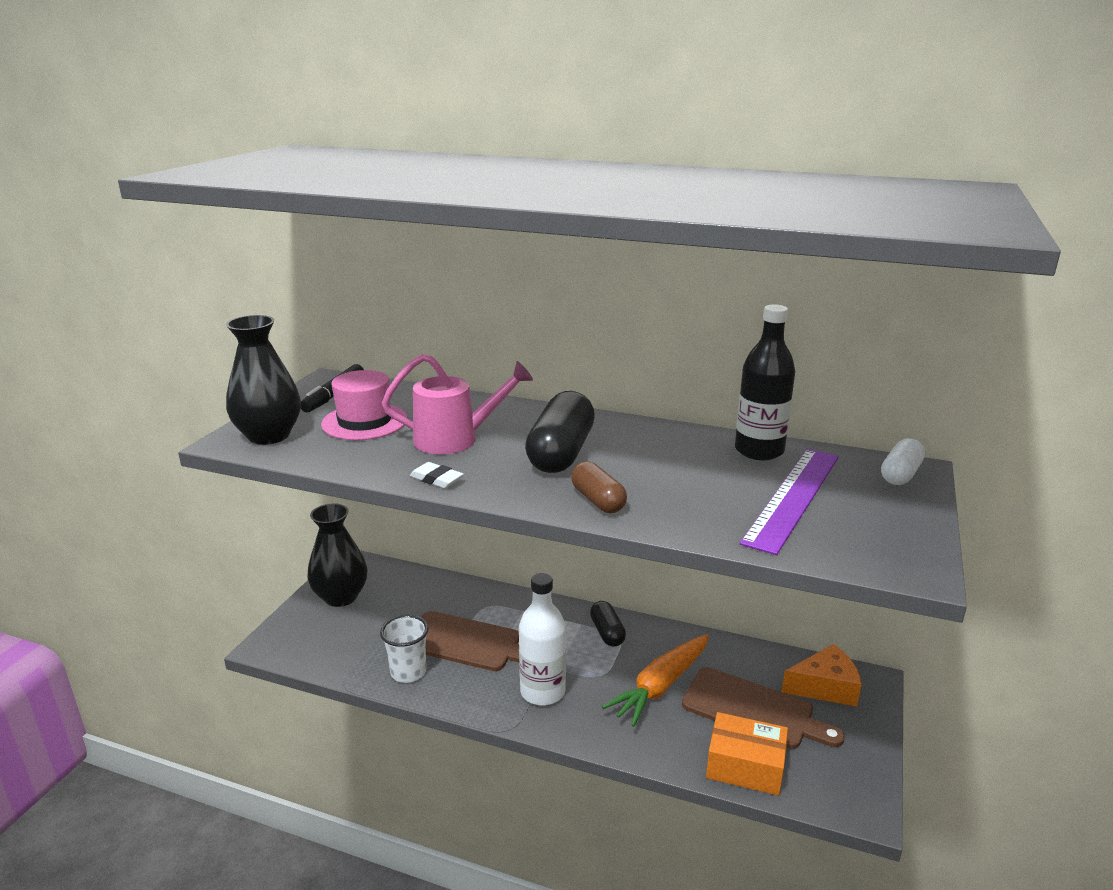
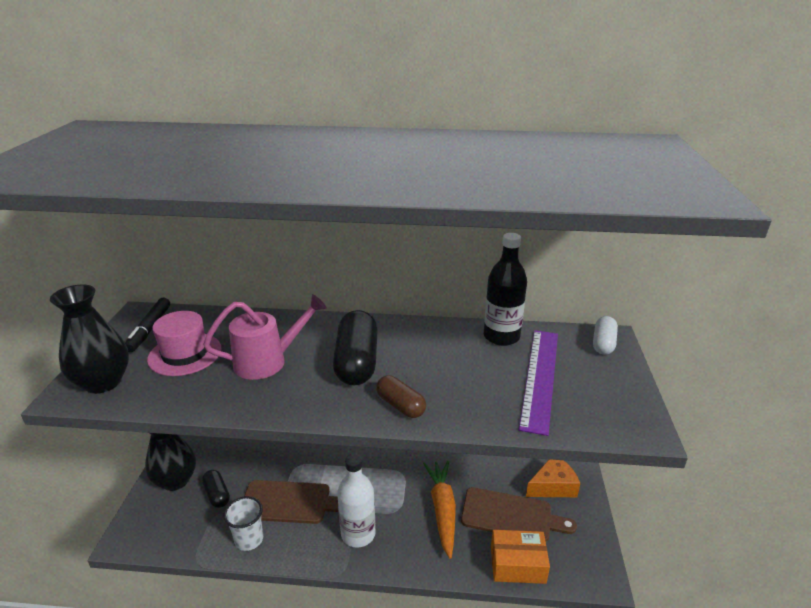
camera: 15 degrees left, 5 degrees up
white eraser [410,462,464,488] -> none
black capsule [590,601,626,647] -> black capsule moved to [202,470,230,508]
orange carrot [602,634,709,727] -> orange carrot turned 150 degrees clockwise [423,461,456,559]

